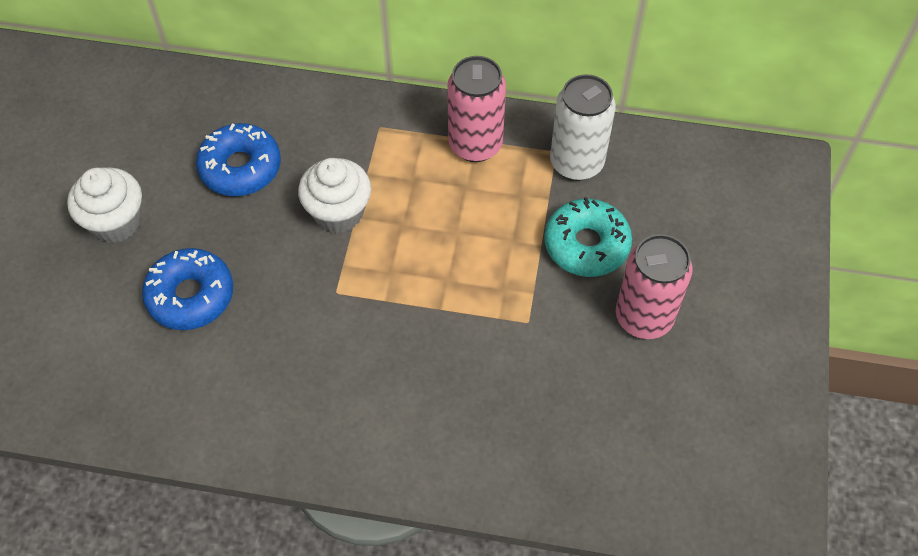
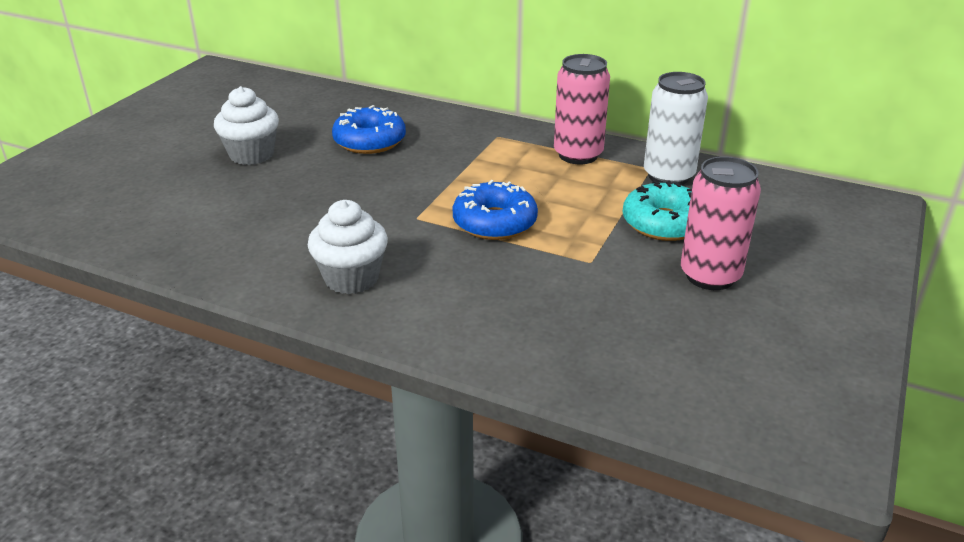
camera: 15 degrees right, 25 degrees down
blue donut [142,248,233,330] -> blue donut moved to [453,180,538,240]
white cupcake [298,158,371,233] -> white cupcake moved to [308,200,388,294]

